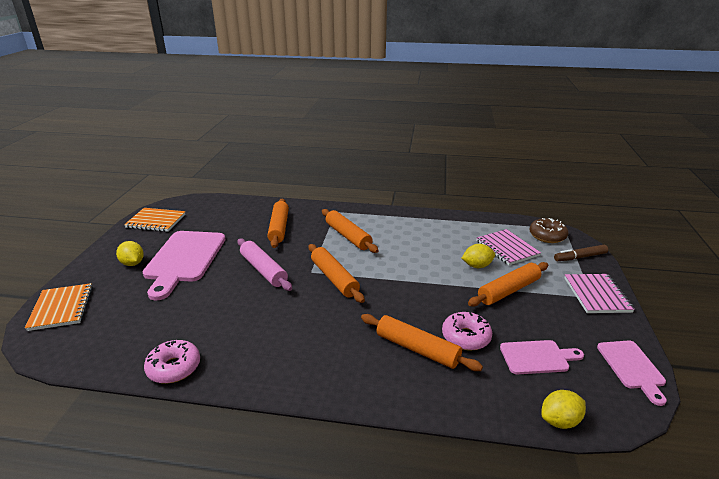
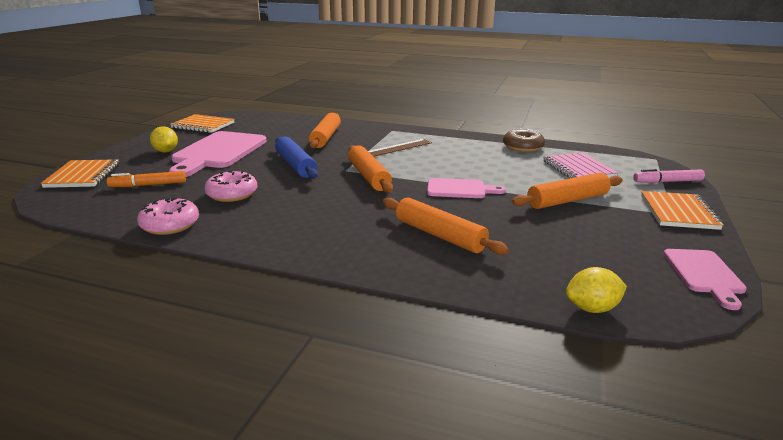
camera: 10 degrees right, 5 degrees down
pink rolling pin [237,239,292,291] -> blue rolling pin [275,136,318,179]
orange rolling pin [322,209,379,253] -> brown ruler [368,139,432,157]
pink donut [442,312,492,351] -> pink donut moved to [204,171,257,202]
yellow lemon [462,244,495,268] -> none
pink cutting board [500,340,584,374] -> pink cutting board moved to [427,178,506,198]
brown donut [529,218,568,243] -> brown donut moved to [503,129,545,152]
brown marker [554,245,608,261] -> pink marker [633,169,705,183]
pink notebook [564,274,635,313] -> orange notebook [641,191,724,230]
none -> orange marker [107,171,186,187]

